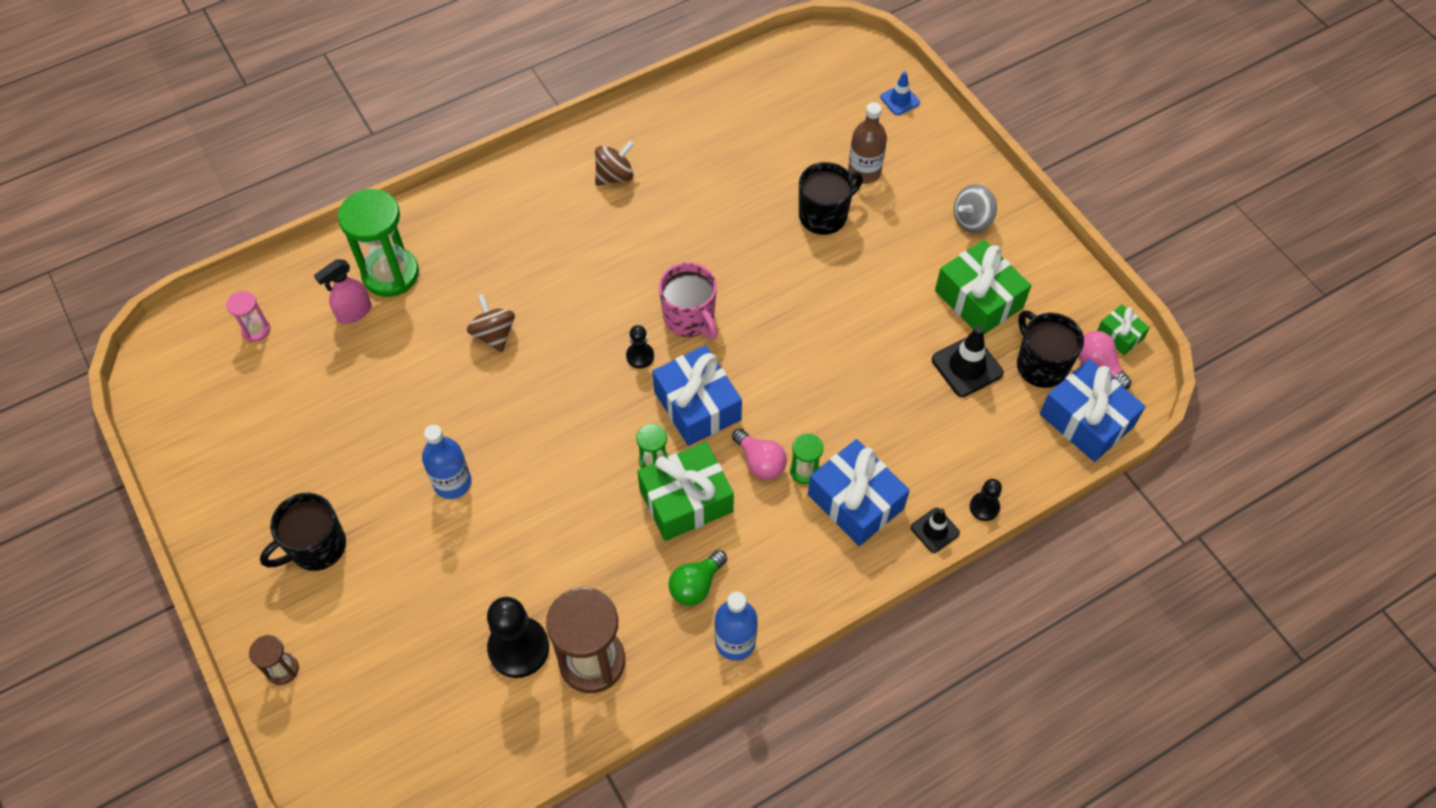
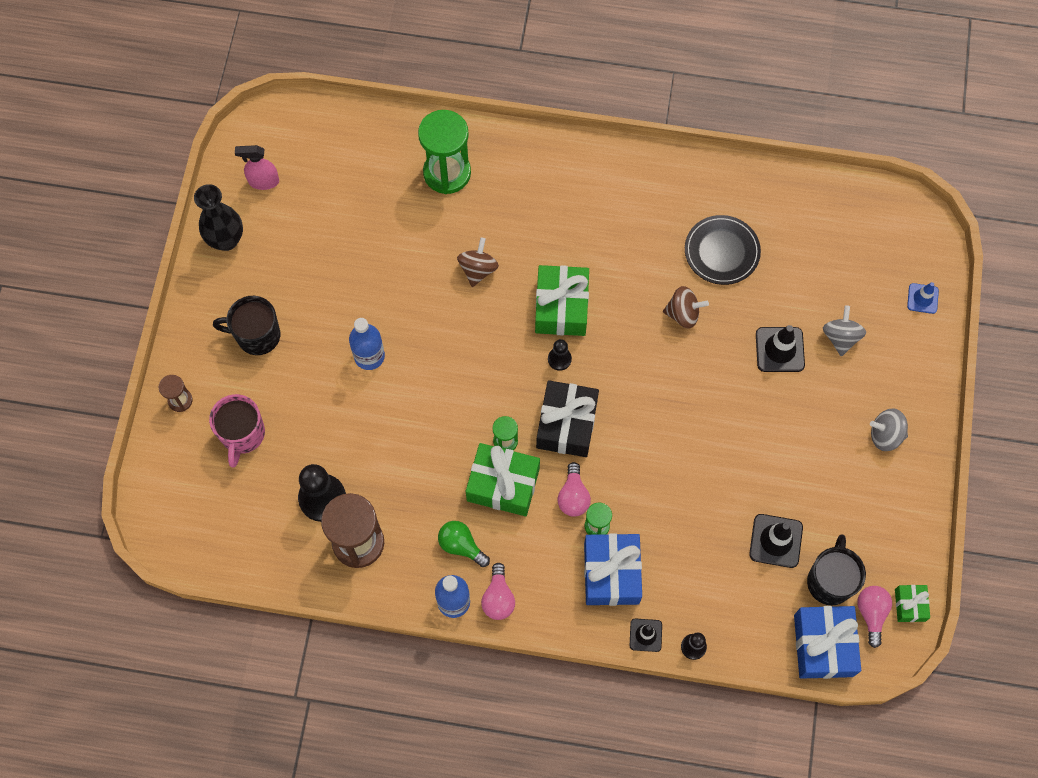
camera: 40 degrees right, 10 degrees up
pink hourglass [226,291,270,342] -> none
pink spray bottle [314,259,371,324] -> pink spray bottle moved to [235,145,279,190]
brown spinning top [595,141,634,186] -> brown spinning top moved to [663,286,709,329]
blue gift [652,345,742,446] -> black gift [536,380,599,457]
pink mug [659,263,718,339] -> pink mug moved to [209,394,265,467]
green light bulb [669,550,727,605] -> green light bulb turned 45 degrees clockwise [438,521,490,567]
black mug [799,162,863,235] -> black traffic cone [756,325,805,372]
brown bottle [848,102,887,184] -> grey spinning top [823,305,866,356]
green gift [935,240,1031,334] -> green gift moved to [535,265,589,336]
none -> black vase [194,184,243,251]
none -> pink light bulb [481,563,515,620]
none -> black plate [685,215,761,285]

